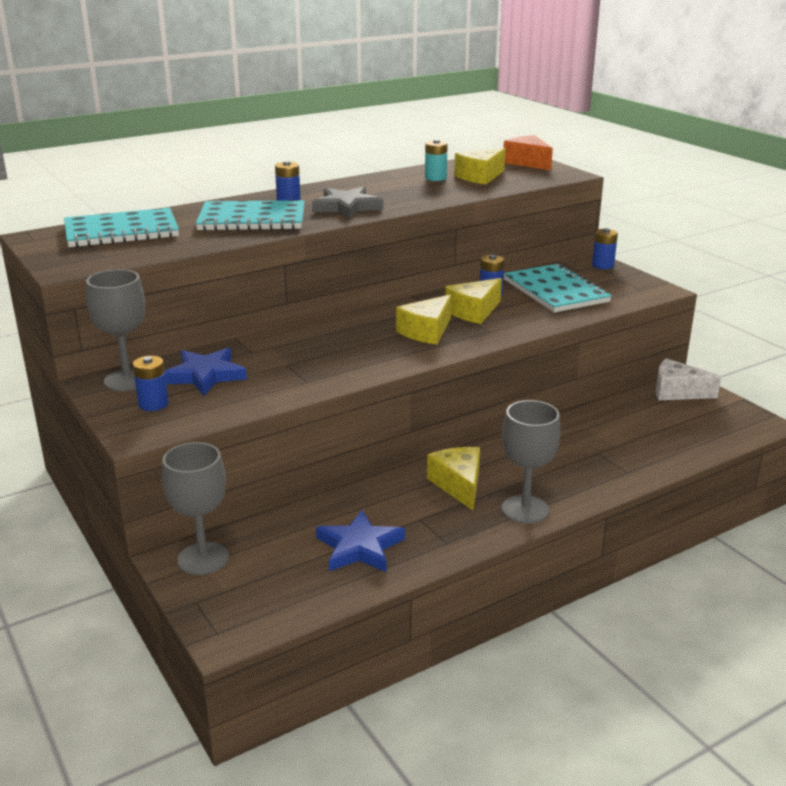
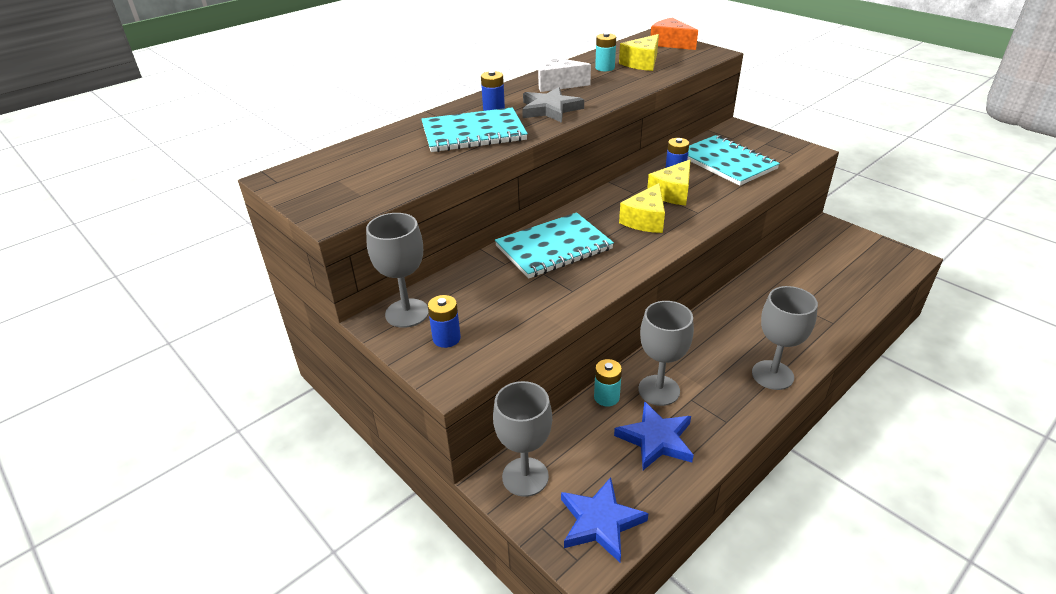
camera: 10 degrees left, 10 degrees up
turquoise notebook [64,208,179,248] -> turquoise notebook moved to [495,212,614,279]
blue star [165,348,247,396] -> blue star moved to [561,477,649,562]
yellow cheese [427,447,480,510] -> none
blue battery [592,228,618,269] -> none
white cheese [656,358,721,400] -> white cheese moved to [538,56,591,92]
none -> turquoise battery [594,359,622,407]
none -> grey goblet [638,301,694,406]

